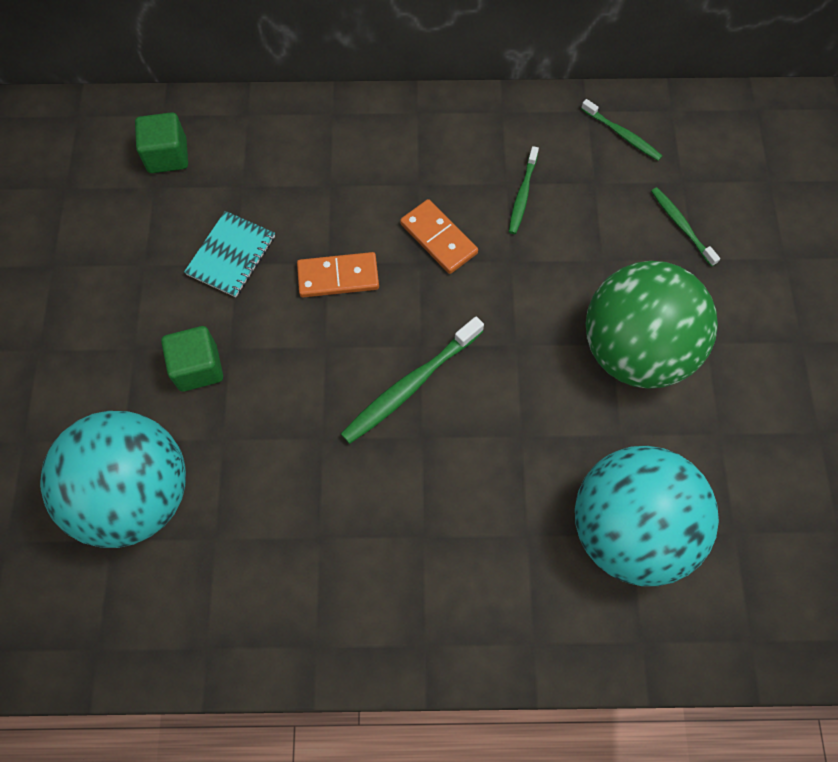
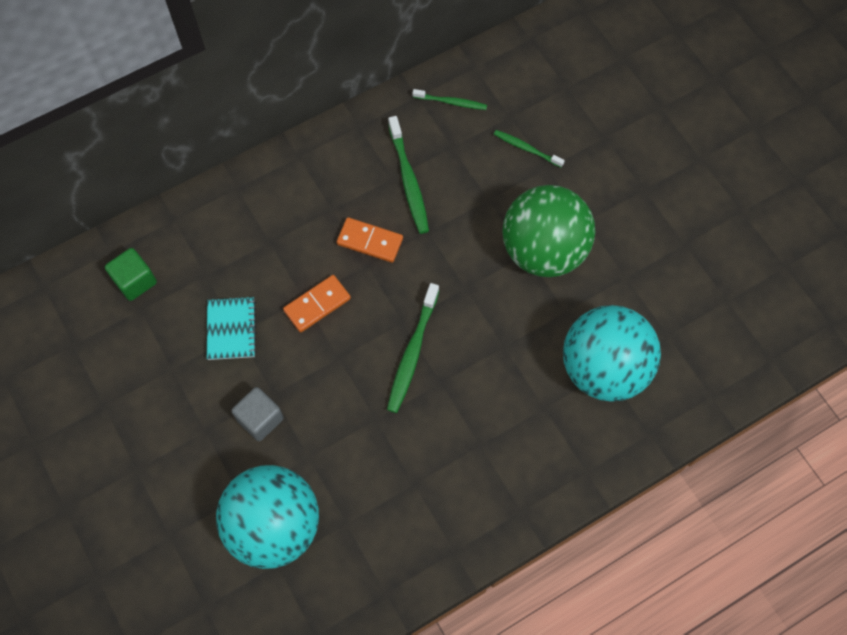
camera: 30 degrees left, 0 degrees up
green cube [161,326,223,391] -> grey cube [231,387,284,441]
green toothbrush [509,146,539,234] -> green toothbrush [388,116,429,234], size x1.66

